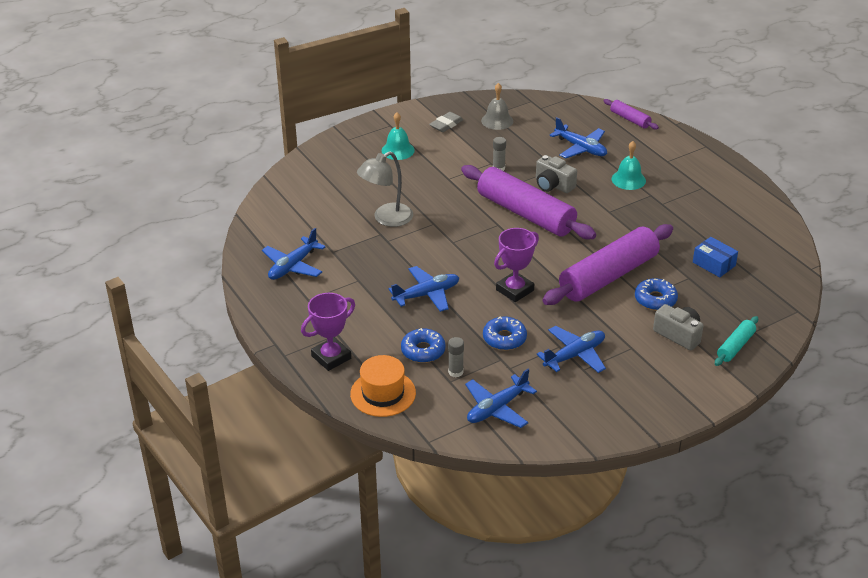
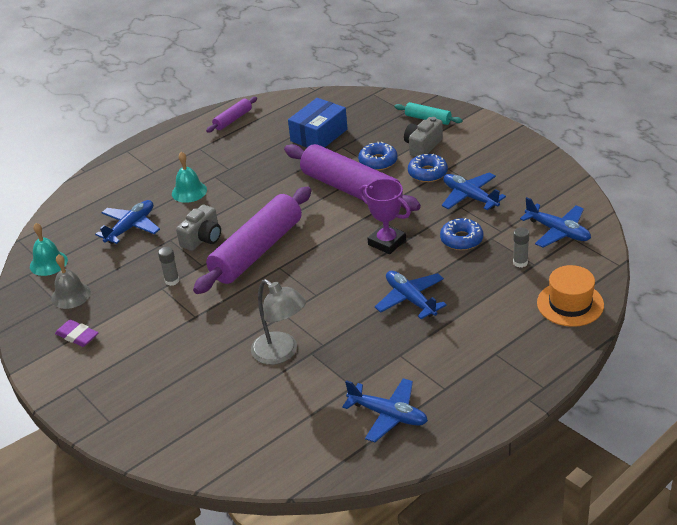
camera: 95 degrees left, 0 degrees up
purple trophy [301,293,355,371] -> none
turquoise bell [382,112,415,160] -> turquoise bell moved to [30,223,68,276]
blue donut [401,328,446,363] -> blue donut moved to [408,154,448,182]
grey eraser [429,112,463,132] -> purple eraser [55,320,98,347]
purple rolling pin [604,99,659,130] -> purple rolling pin moved to [206,97,257,132]
blue box [693,237,738,277] -> blue box [288,98,348,148], size x1.52

